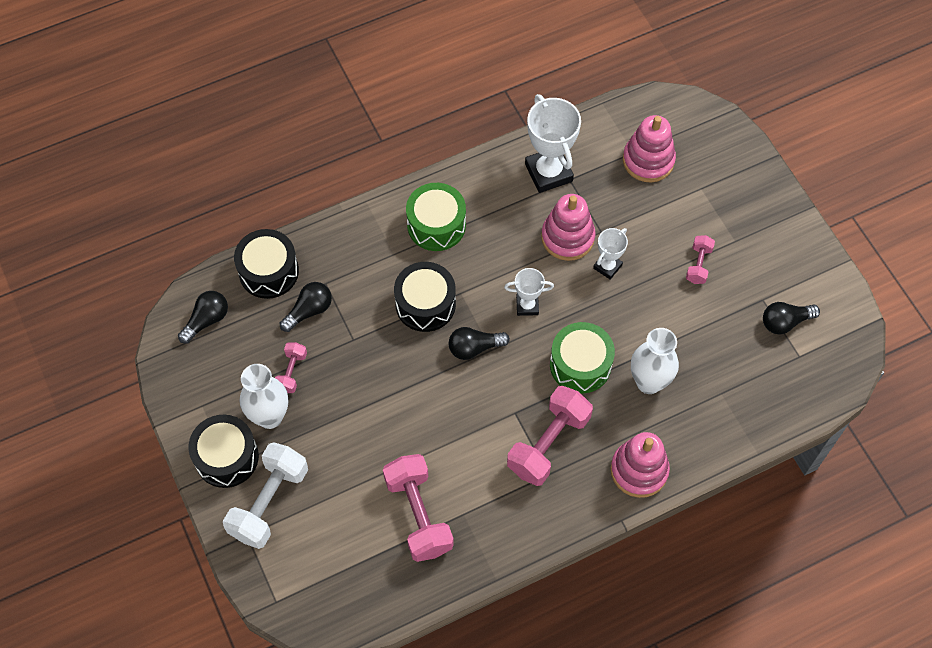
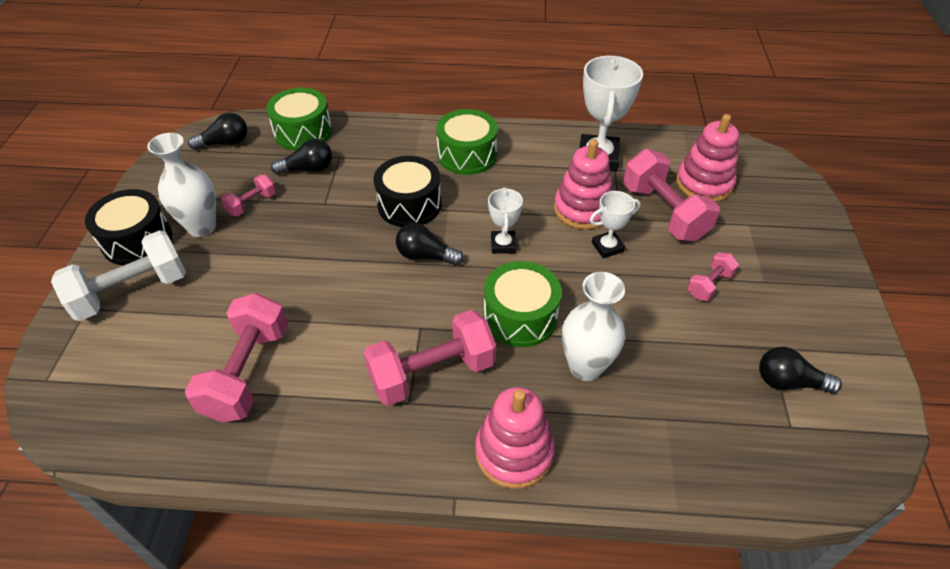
camera: 30 degrees right, 15 degrees down
black drum [234,229,299,299] -> green drum [266,88,332,151]
white trophy [504,268,554,316] -> white trophy turned 60 degrees clockwise [488,187,523,254]
none -> pink dumbbell [623,149,720,241]

